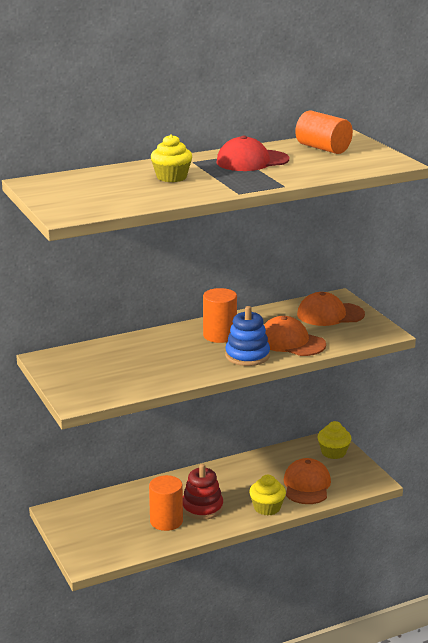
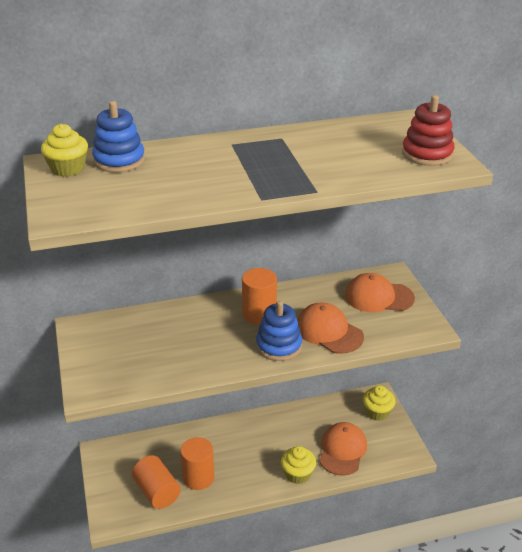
camera: 10 degrees right, 10 degrees up
yellow cupcake [151,134,192,182] -> yellow cupcake moved to [41,124,88,177]
red stacking toy [183,464,223,520] -> red stacking toy moved to [402,95,455,166]
red cap [217,135,289,171] -> none
orange cylinder [295,111,353,154] -> orange cylinder moved to [132,455,181,509]
none -> blue stacking toy [92,101,145,173]

